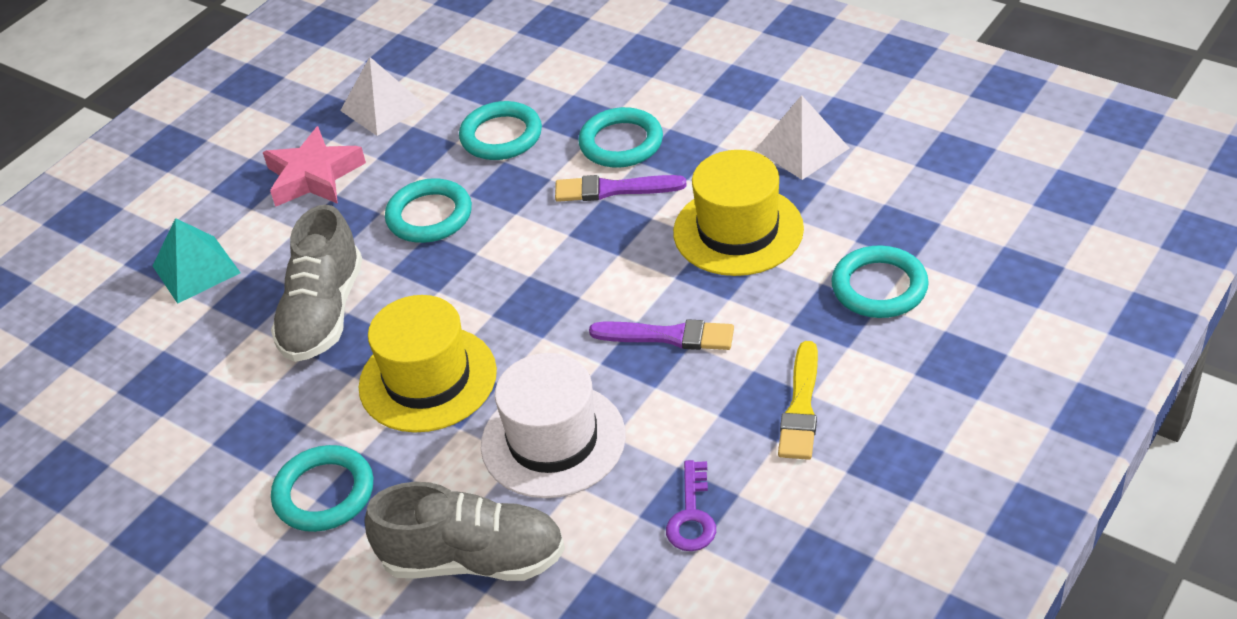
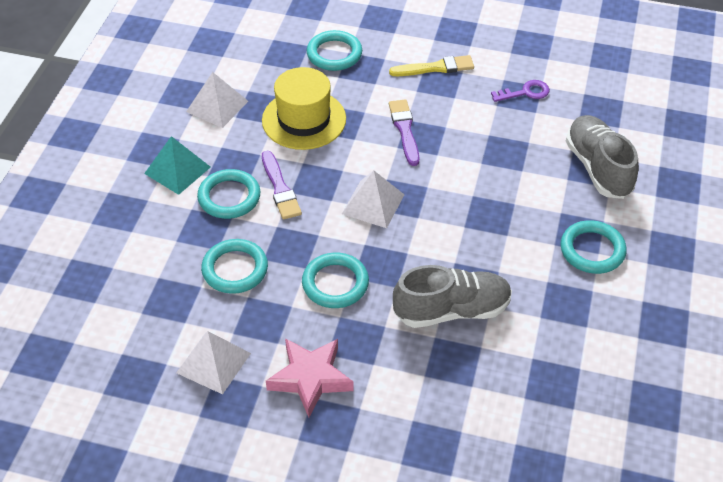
camera: 115 degrees left, 5 degrees up
turquoise pyramid [153,218,241,304] -> turquoise pyramid moved to [144,136,211,195]
yellow hat [358,295,497,433] -> none
white hat [481,353,626,498] -> none
none -> white pyramid [342,170,404,228]

